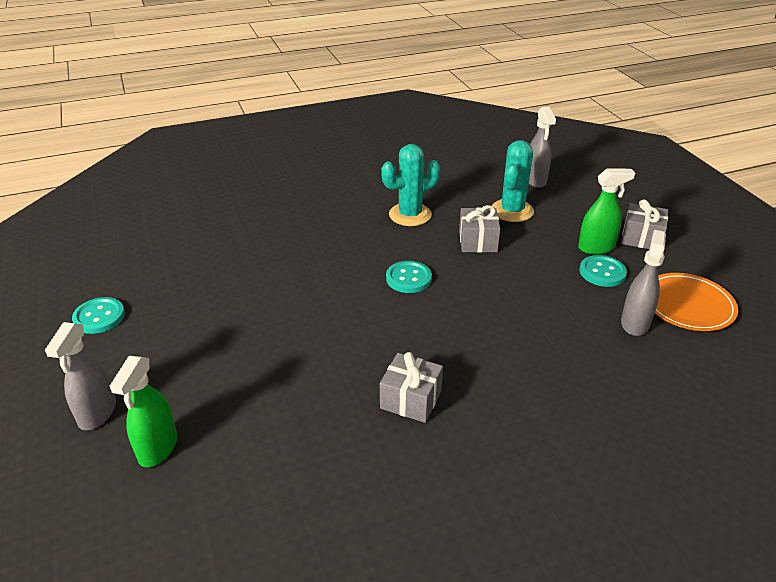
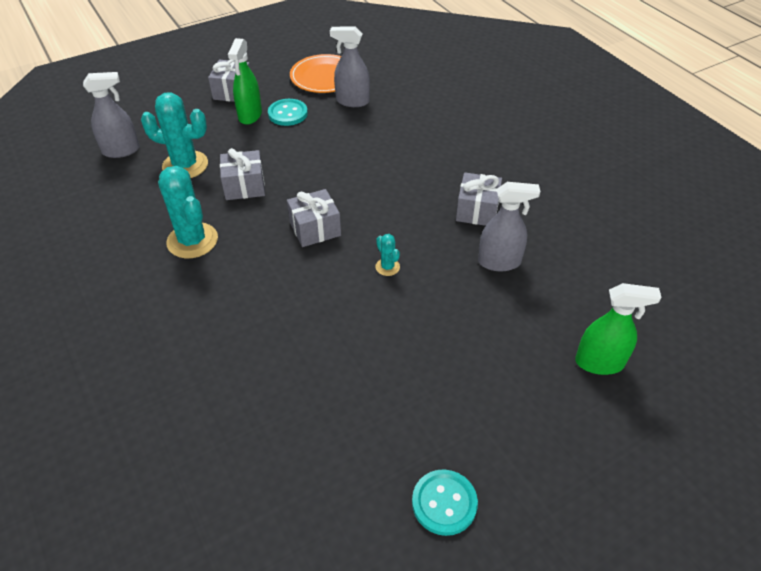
camera: 100 degrees left, 10 degrees up
grey spray bottle [45,322,116,430] -> grey spray bottle moved to [478,182,540,271]
turquoise button [386,261,432,293] -> grey gift [287,189,341,247]
green spray bottle [578,168,635,254] -> green spray bottle turned 150 degrees counterclockwise [228,38,262,125]
none -> turquoise cactus [375,234,400,276]

